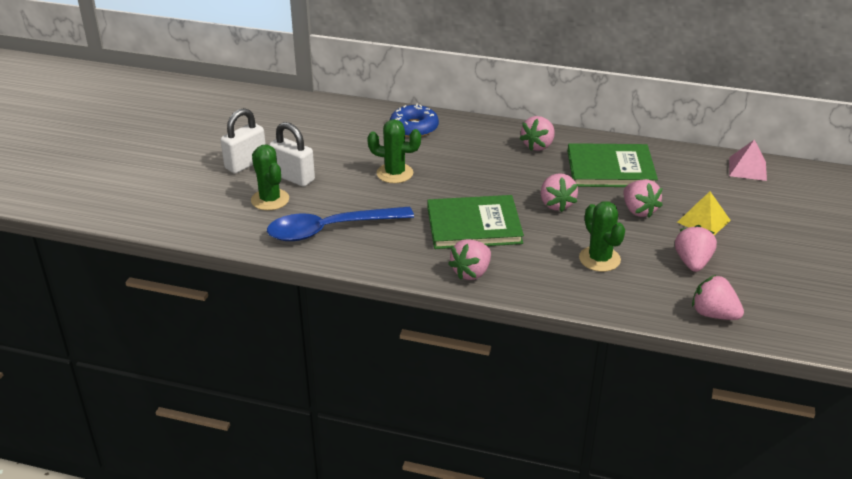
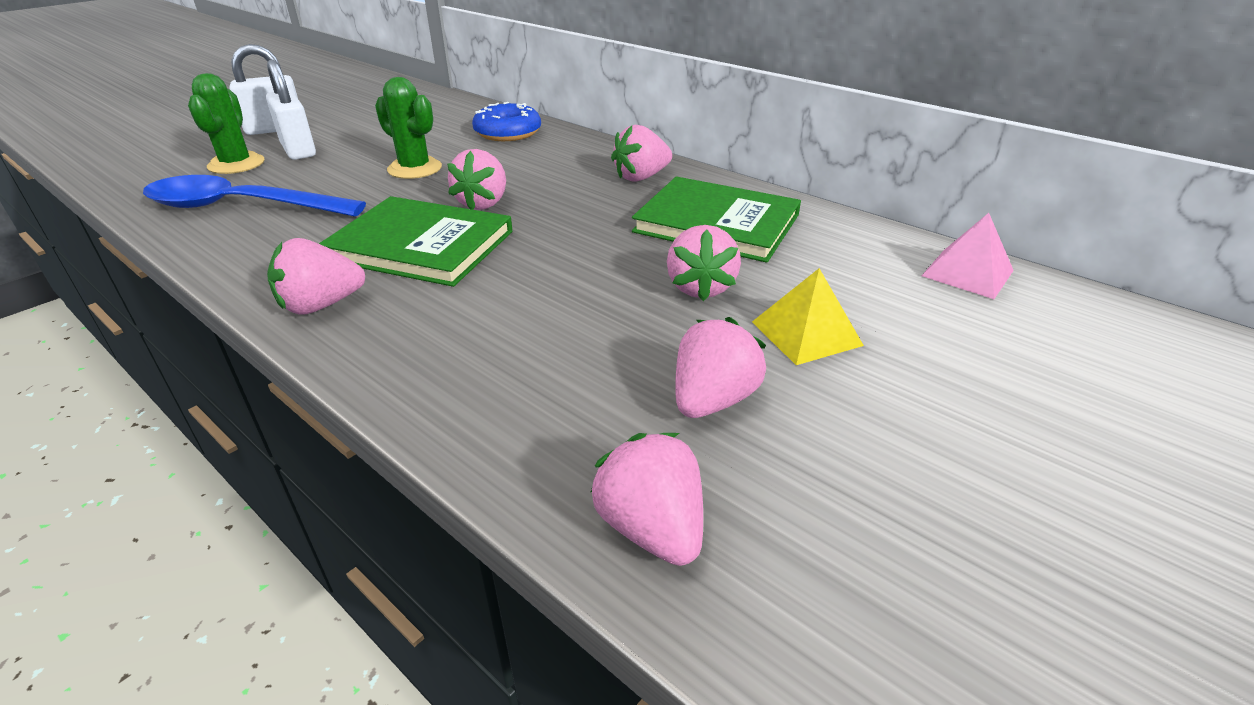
camera: 25 degrees right, 0 degrees up
pink strawberry [541,173,578,212] -> pink strawberry moved to [447,149,506,210]
green cactus [579,201,625,272] -> none

